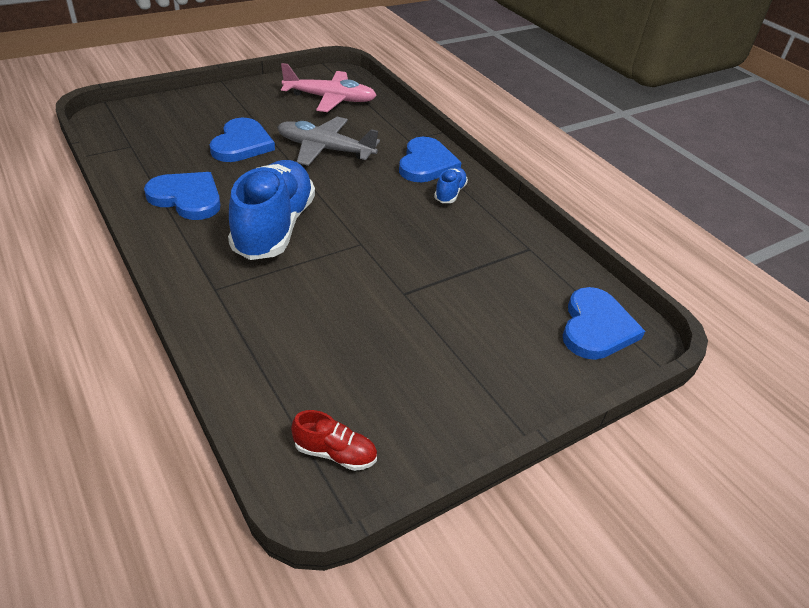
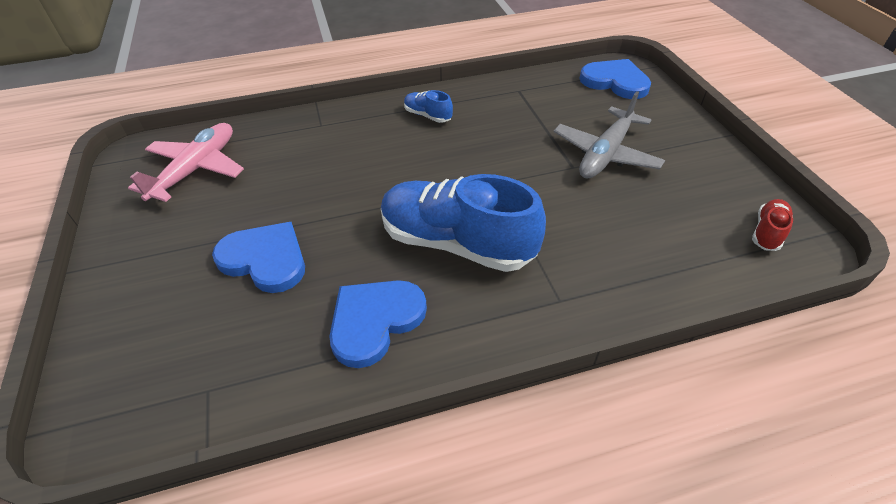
camera: 70 degrees left, 5 degrees up
grey plane [277,117,380,166] -> grey plane moved to [554,91,665,179]
blue heart [399,137,461,182] -> none

